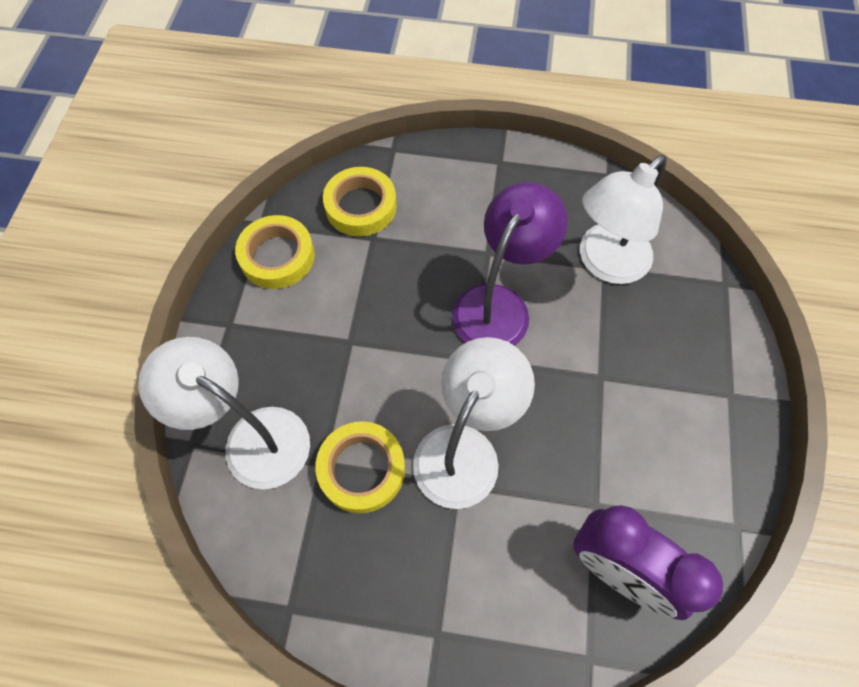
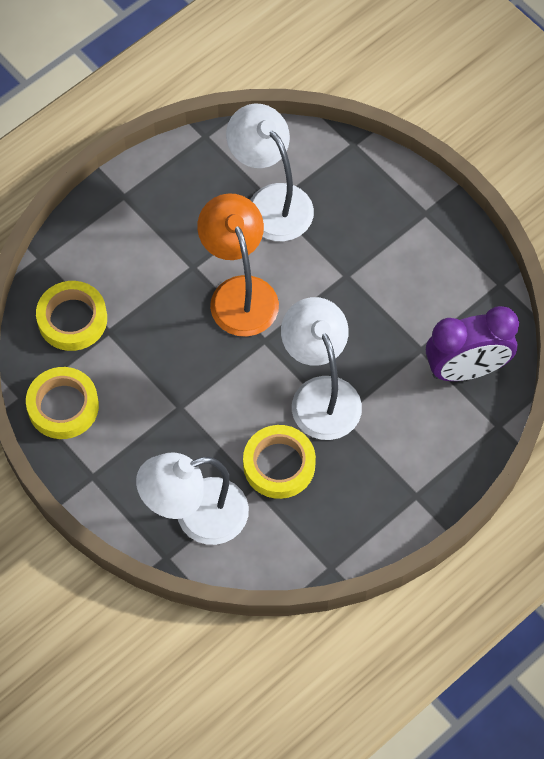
camera: 50 degrees left, 0 degrees up
purple lamp [452,182,568,346] -> orange lamp [197,193,279,337]
white lamp [580,155,667,284] -> white lamp turned 150 degrees clockwise [226,104,314,241]

